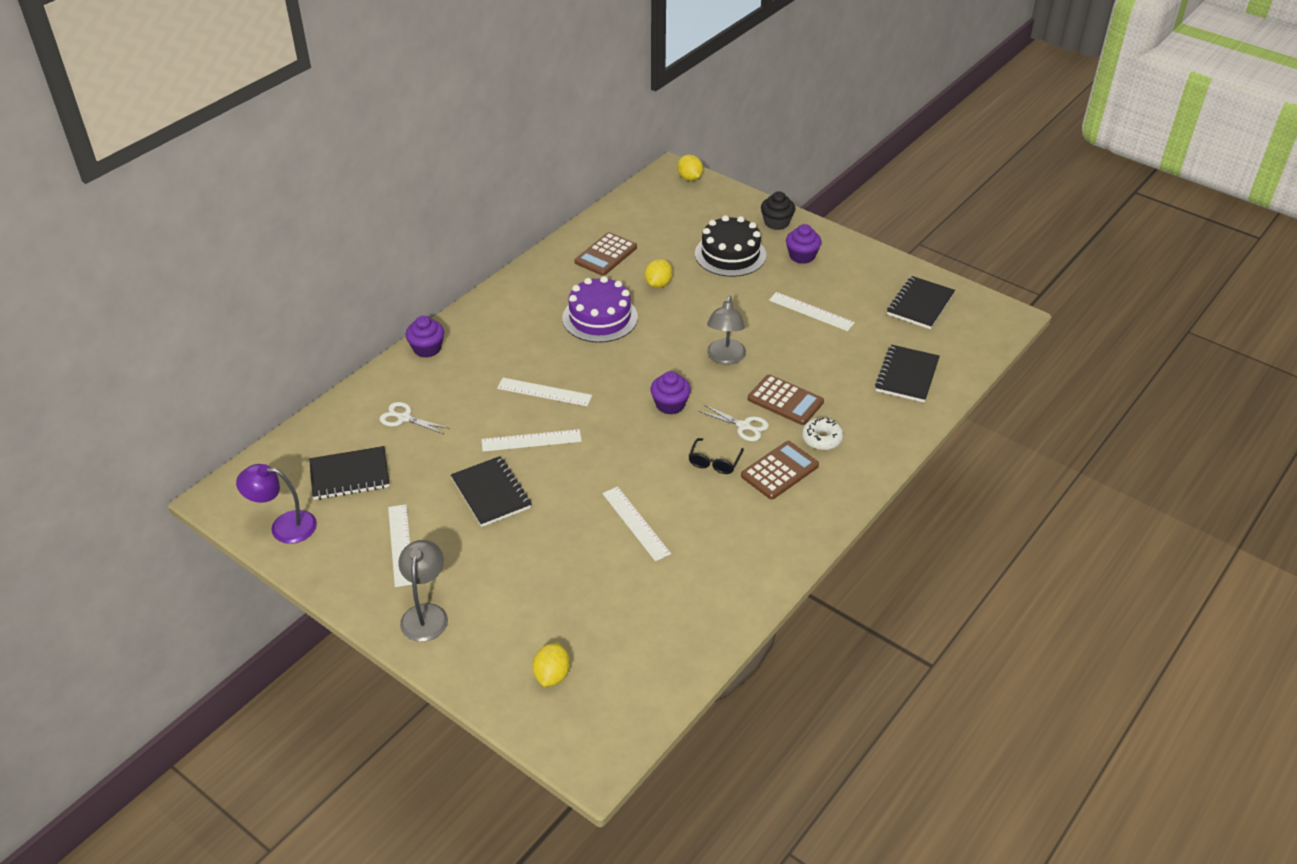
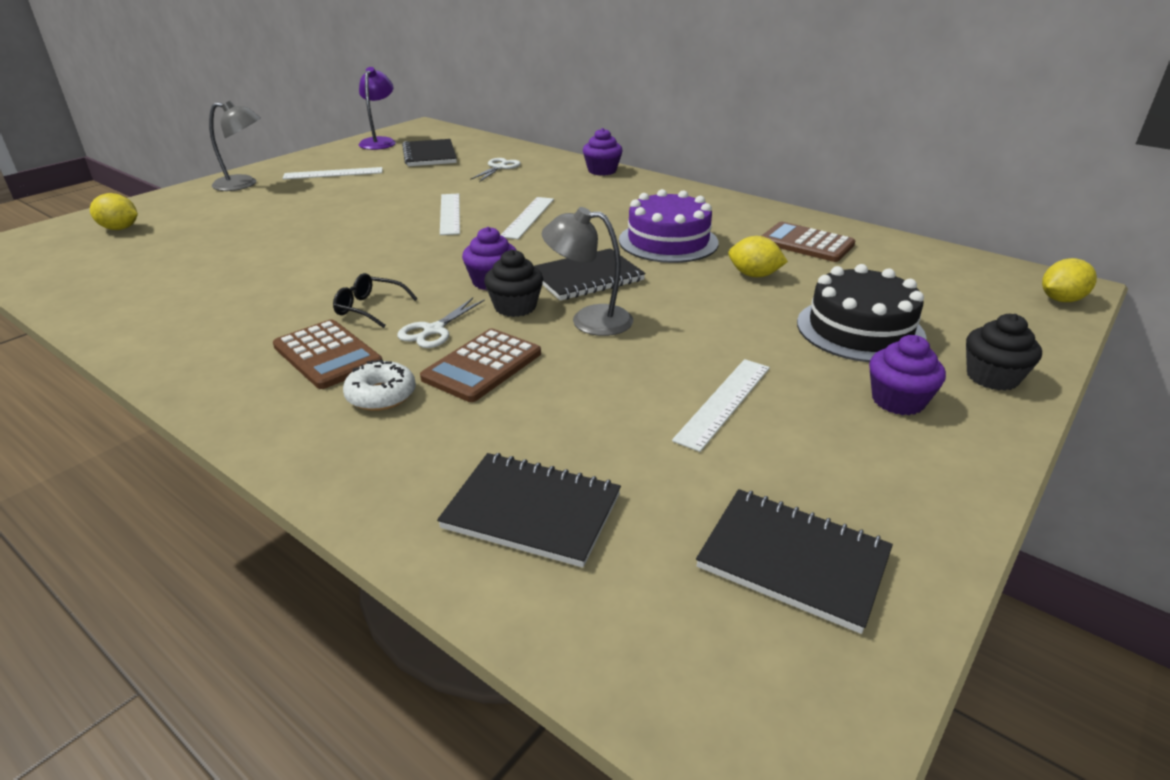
camera: 90 degrees right, 10 degrees down
black notebook [451,456,532,527] -> black notebook moved to [534,248,646,301]
white ruler [602,487,671,561] -> none
none -> black cupcake [484,250,543,317]

